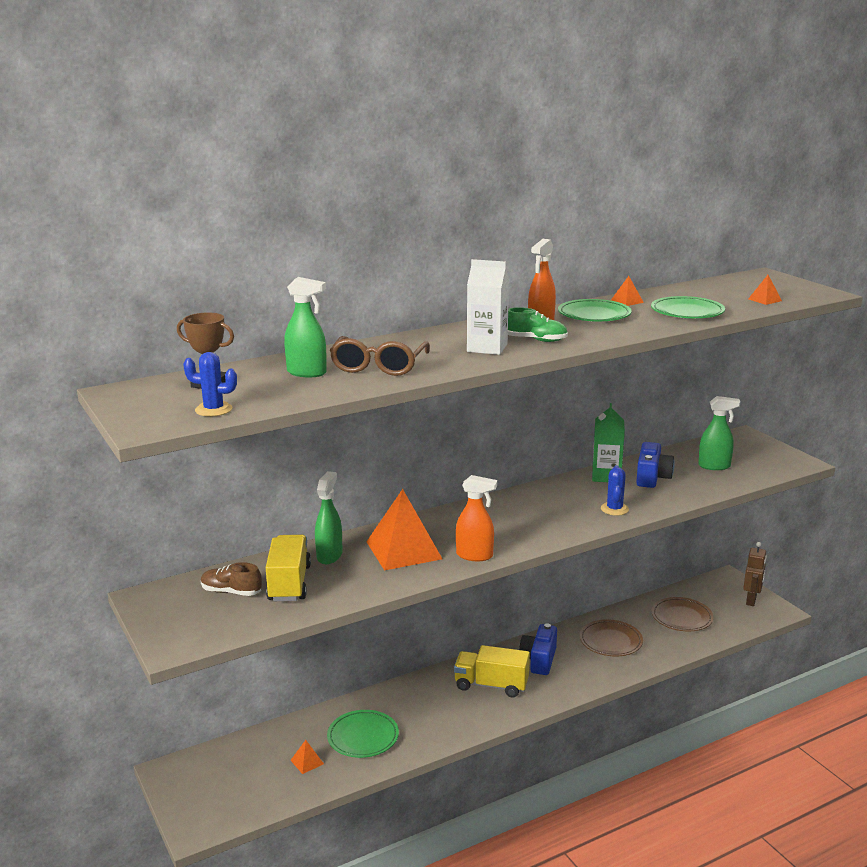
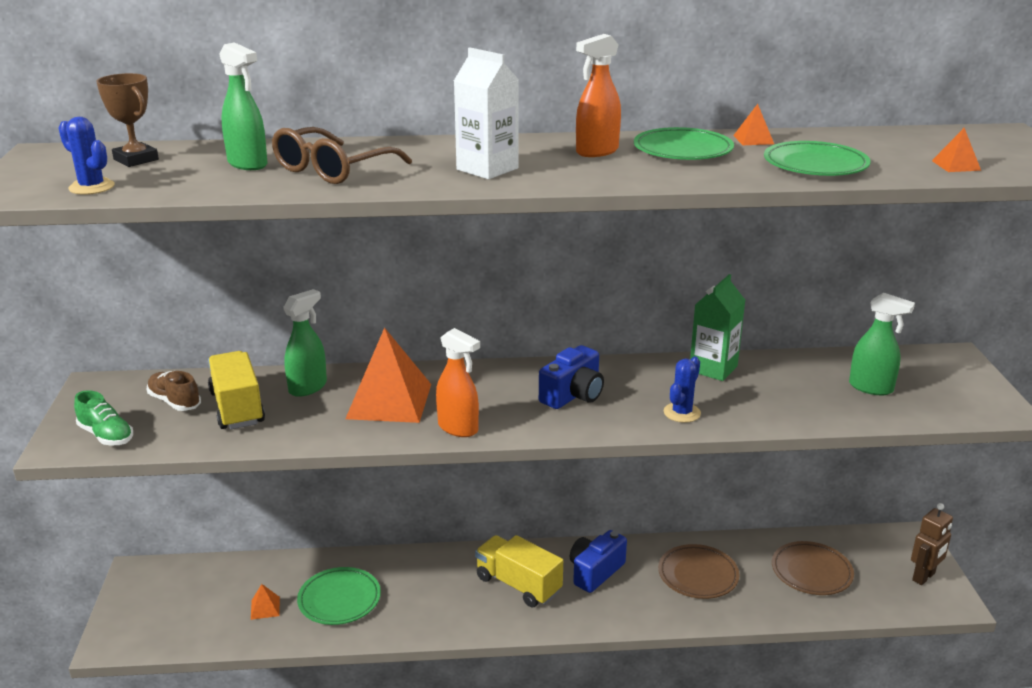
camera: 25 degrees right, 5 degrees up
yellow truck [266,535,311,601] -> yellow truck turned 45 degrees counterclockwise [208,351,265,429]
green shoe [508,307,568,342] -> green shoe moved to [74,390,133,446]
blue camera [636,442,675,488] -> blue camera moved to [539,345,604,409]

